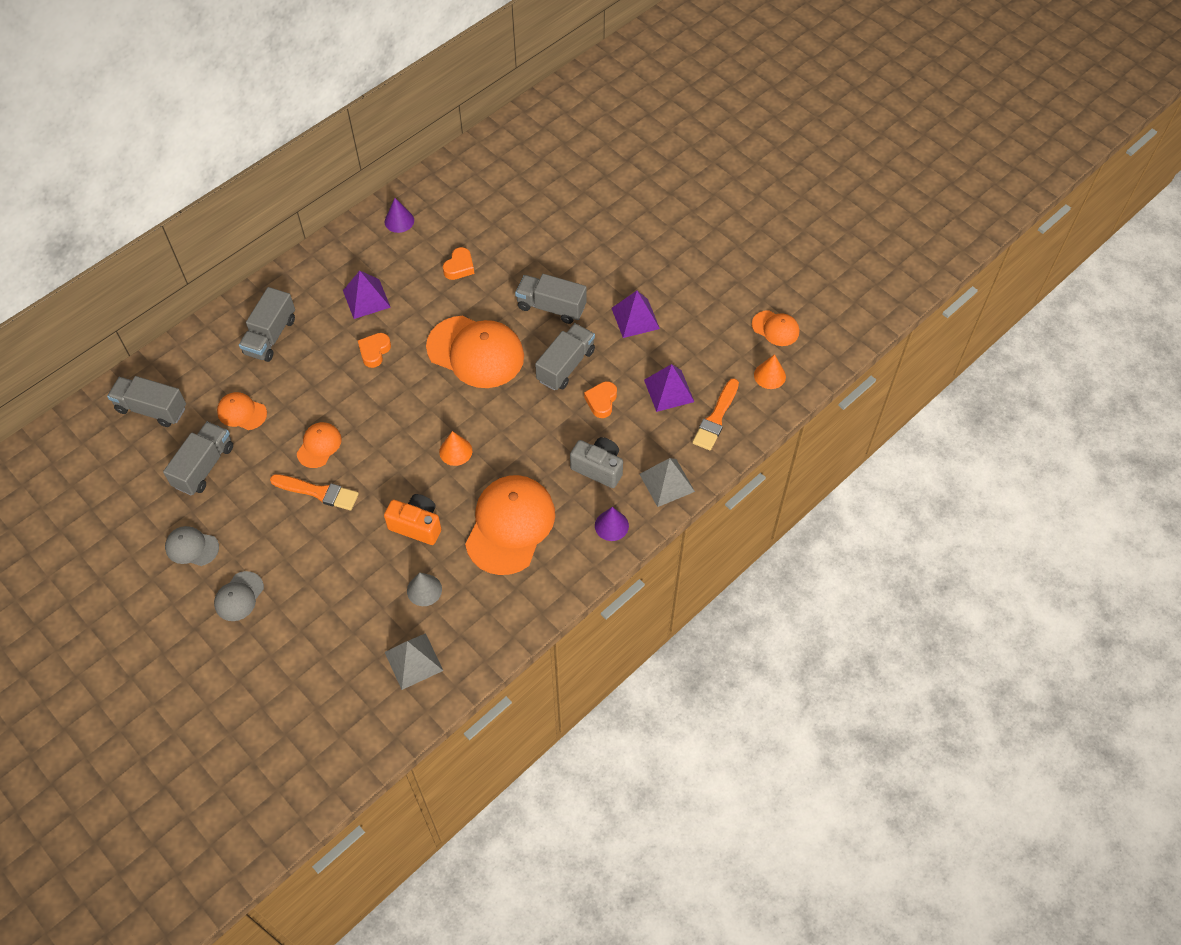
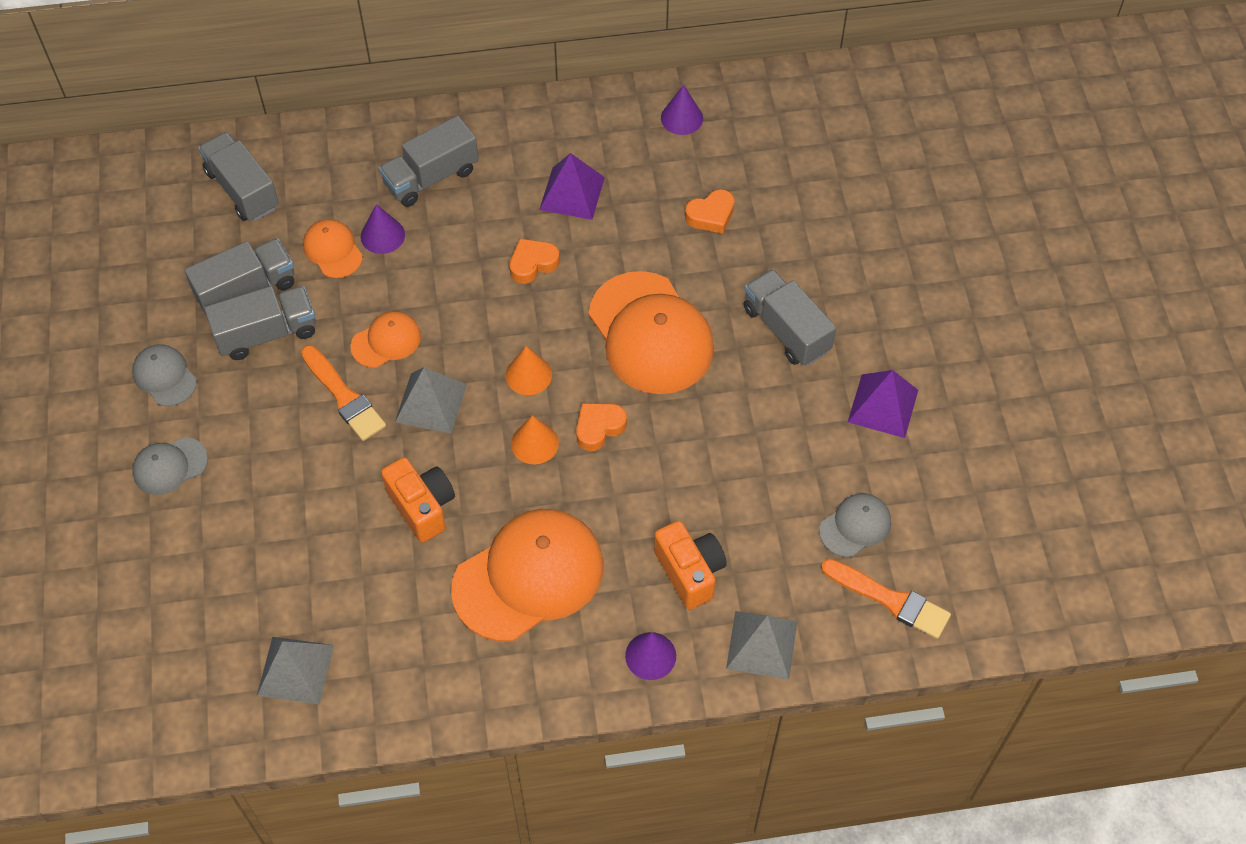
camera: 35 degrees right, 0 degrees up
grey cone [407,573,442,606] -> none
grey truck [535,323,595,390] -> grey truck moved to [204,286,316,360]
grey camera [570,437,623,488] -> orange camera [654,521,727,609]
orange heart [584,381,617,418] -> orange heart moved to [576,403,627,451]
purple pyramid [644,364,694,412] -> grey cap [819,493,891,557]
orange brush [692,378,739,450] -> orange brush turned 120 degrees counterclockwise [821,559,951,639]
orange cap [752,310,799,346] -> none
orange cone [754,354,786,389] -> orange cone moved to [505,346,552,395]
none -> purple cone [361,204,405,254]
none -> grey pyramid [395,367,467,434]

